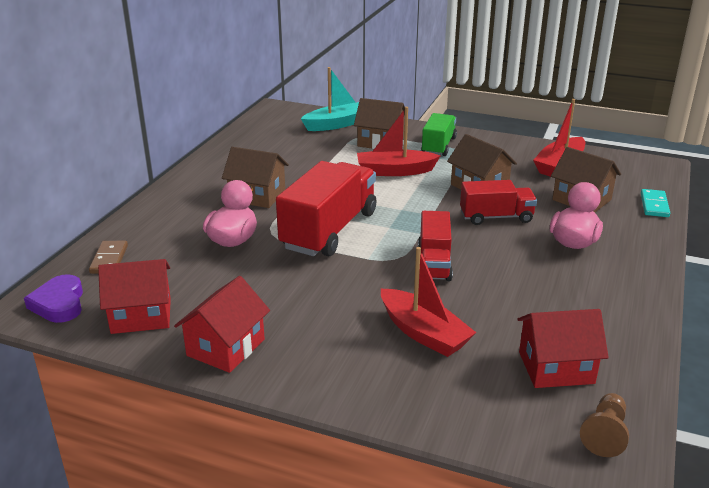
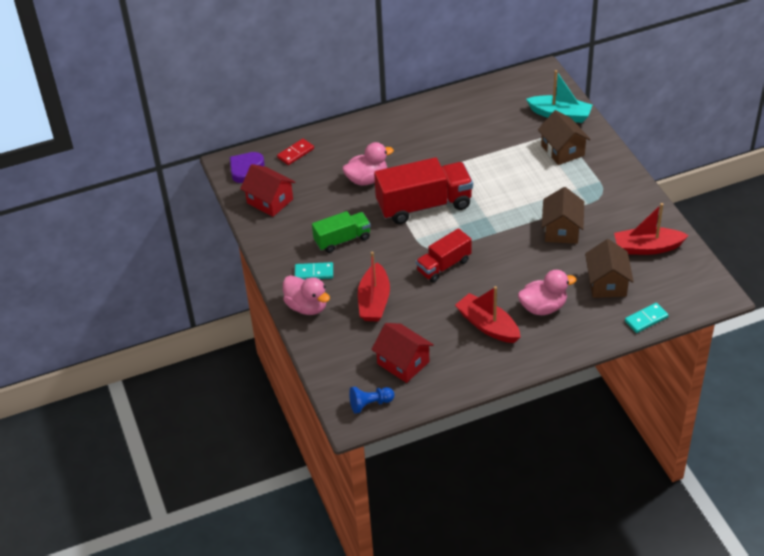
camera: 50 degrees right, 15 degrees up
brown domino [89,241,128,274] -> red domino [277,139,314,165]
red house [174,276,270,373] -> none
brown house [222,147,289,208] -> none
red boat [357,107,440,176] -> red boat moved to [455,286,521,343]
green truck [421,113,457,156] -> green truck moved to [312,211,371,253]
red truck [460,180,537,225] -> none
brown pawn [580,393,629,457] -> blue pawn [349,386,394,414]
none -> pink duck [283,275,330,315]
none -> turquoise domino [295,262,333,280]

